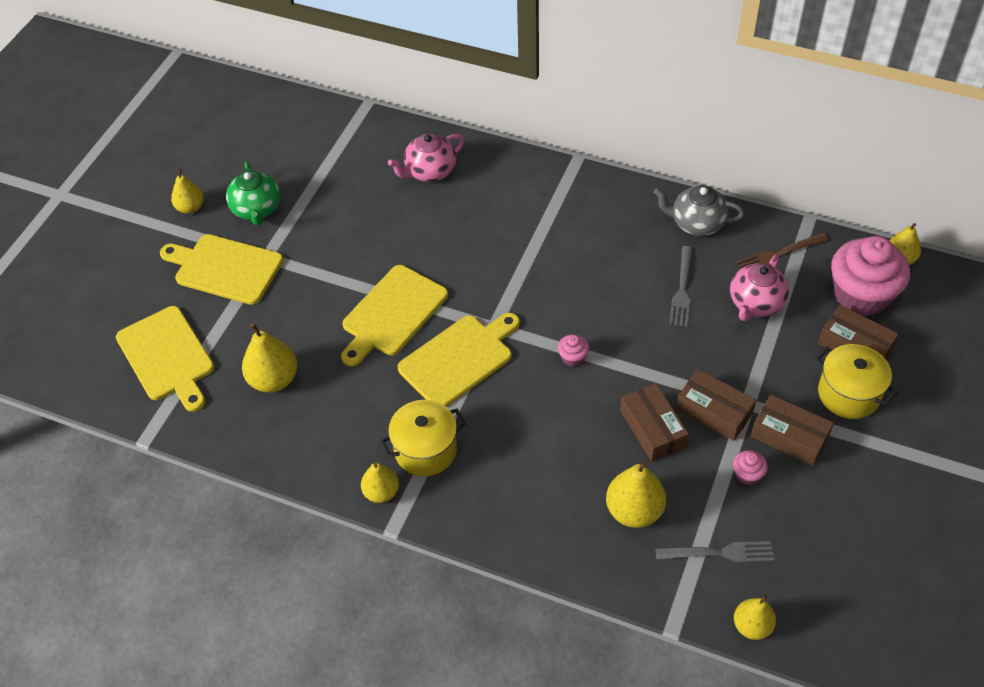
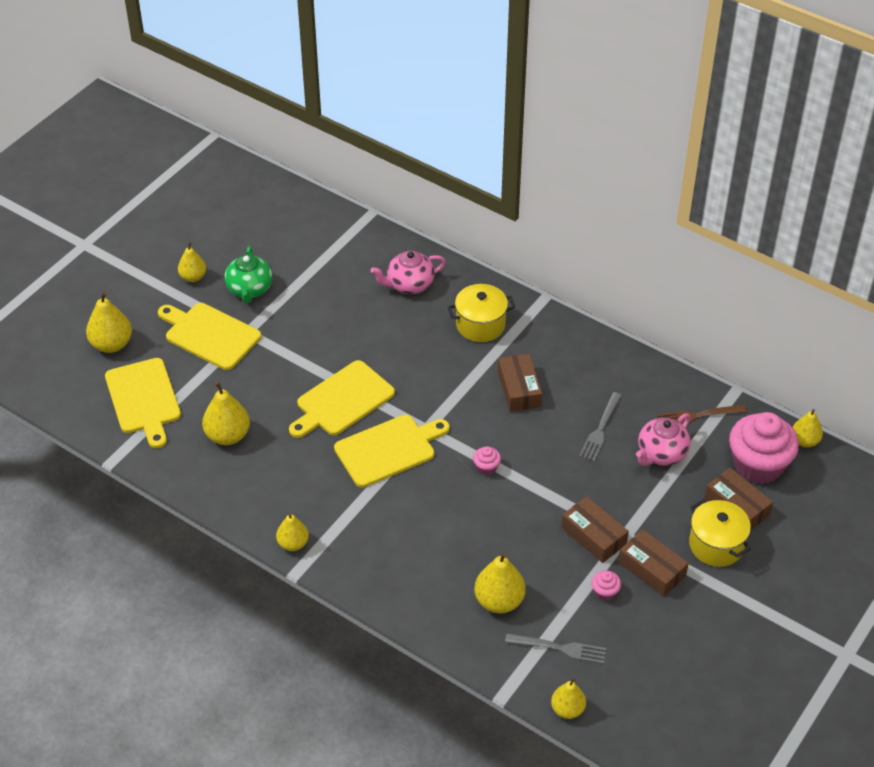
camera: 10 degrees right, 5 degrees down
yellow pot [380,400,466,476] -> yellow pot moved to [448,284,515,342]
brown box [620,383,689,462] -> brown box moved to [498,354,542,412]
grey teapot [654,186,744,236] -> none
none -> yellow pear [86,291,132,353]

